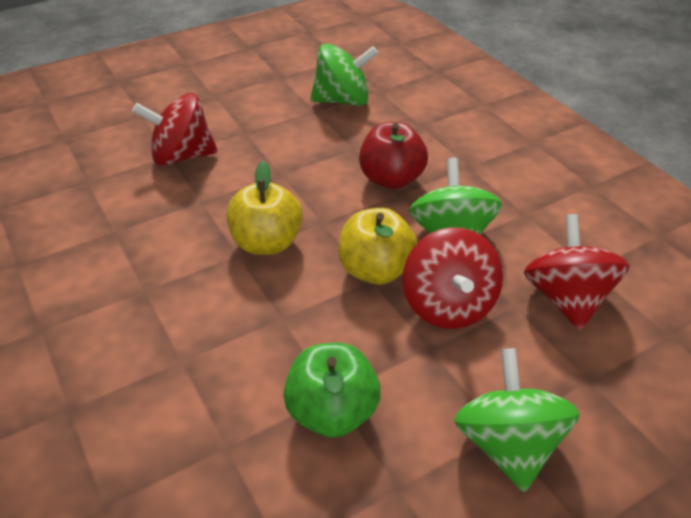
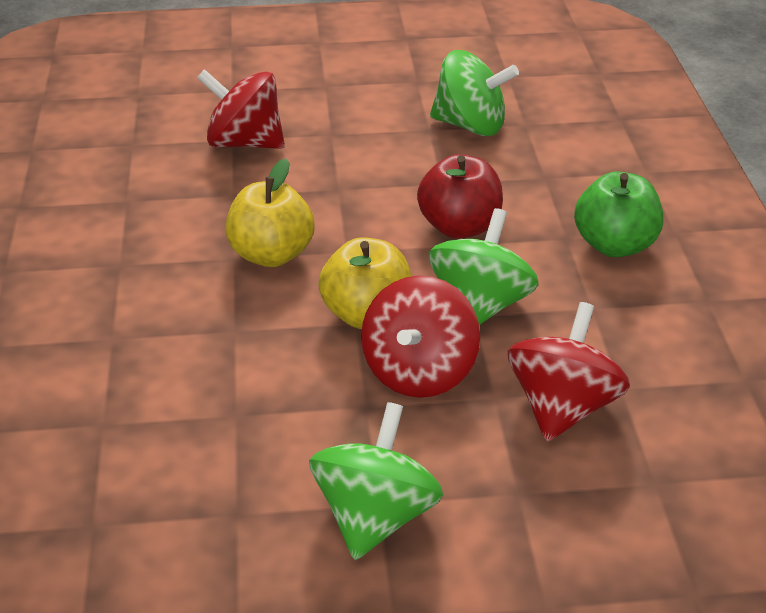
camera: 25 degrees right, 5 degrees down
green apple [283,343,381,438] -> green apple moved to [574,171,663,257]

